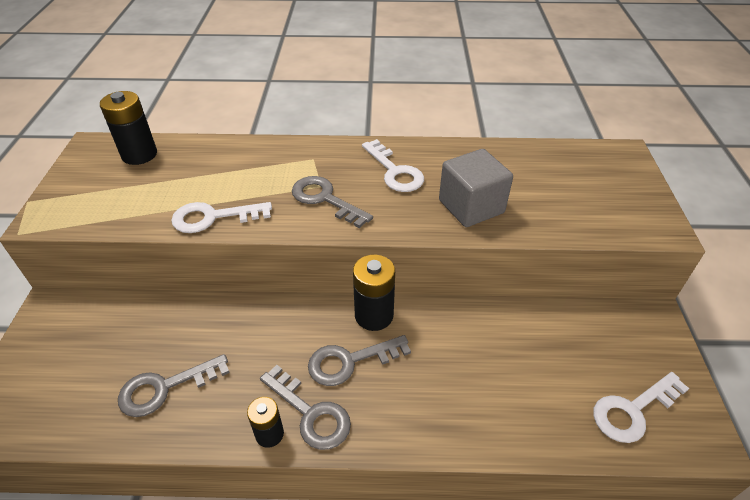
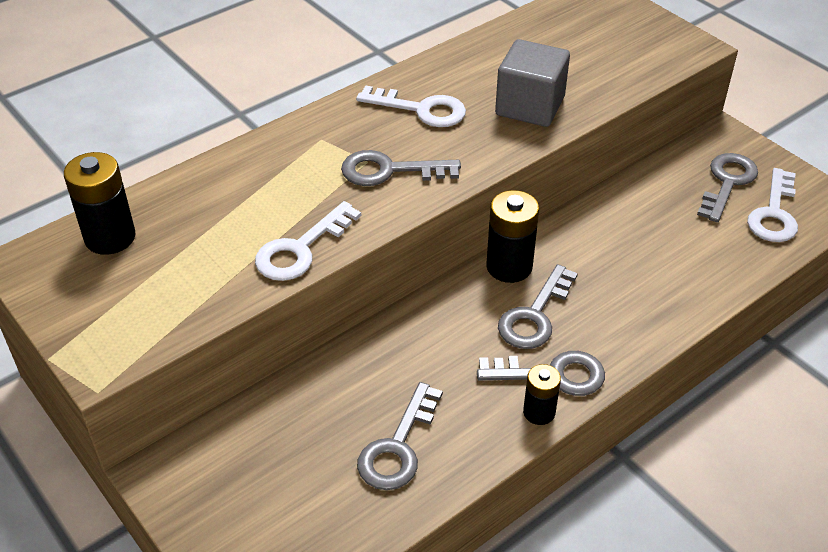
camera: 40 degrees left, 0 degrees up
none -> grey key [697,153,758,222]

